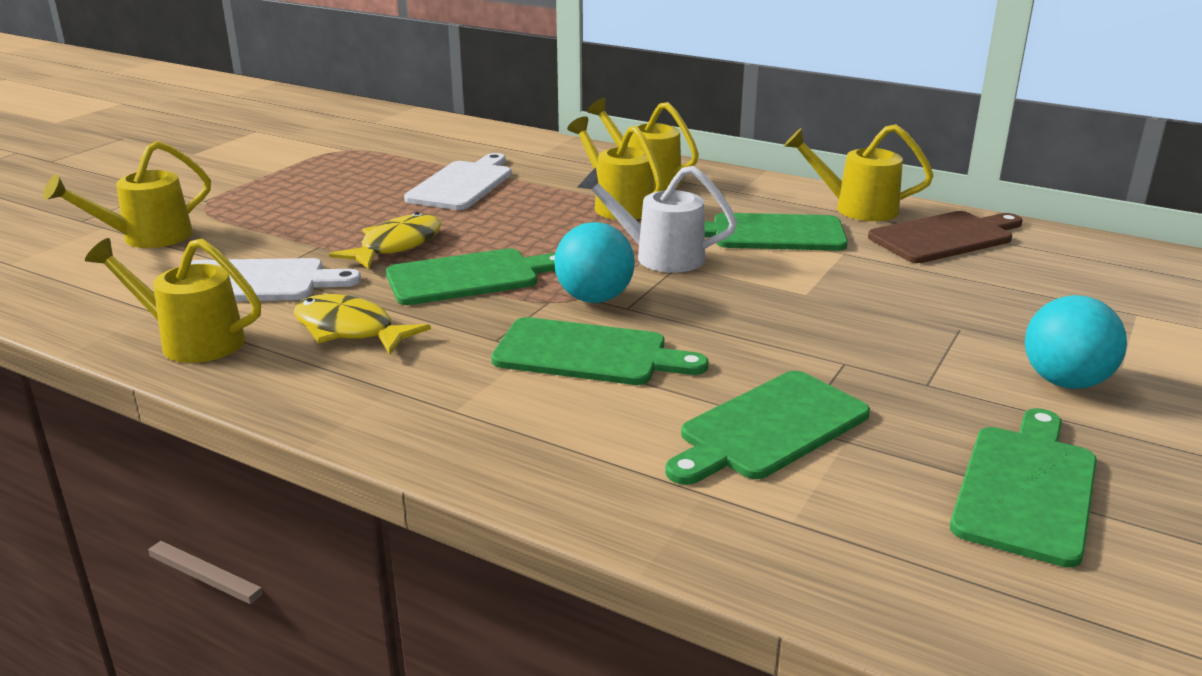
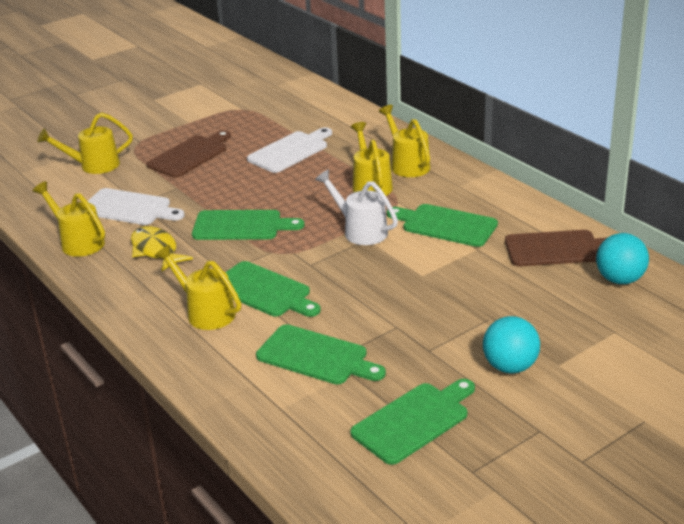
camera: 25 degrees right, 5 degrees up
yellow fish [329,212,441,269] -> none
turquoise ball [554,222,635,303] -> turquoise ball moved to [596,233,649,284]
green cutting board [665,371,870,485] -> green cutting board turned 135 degrees counterclockwise [256,324,386,384]
yellow watering can [784,124,934,221] -> yellow watering can moved to [155,245,242,330]
none -> brown cutting board [147,130,231,178]

